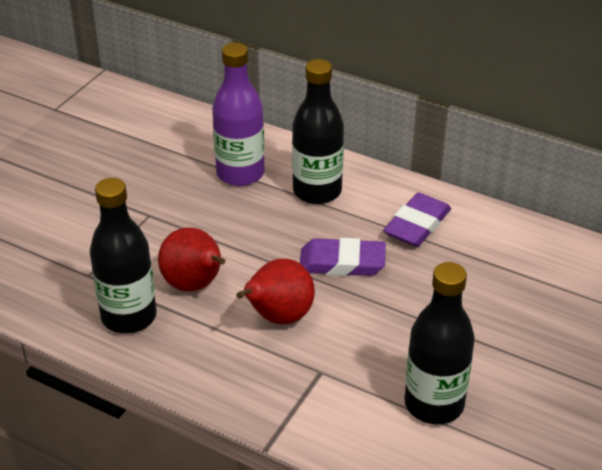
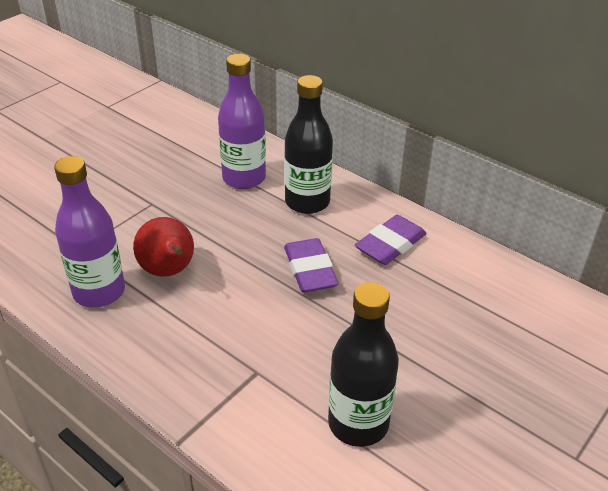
camera: 10 degrees right, 0 degrees up
black bottle [90,178,157,334] -> purple bottle [54,156,125,308]
red pear [236,259,315,324] -> none
purple eraser [300,238,386,276] -> purple eraser turned 60 degrees clockwise [284,238,339,293]

